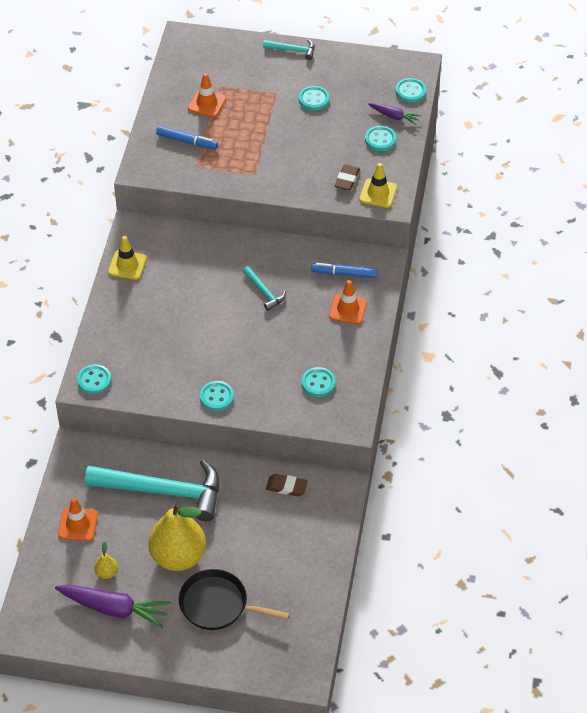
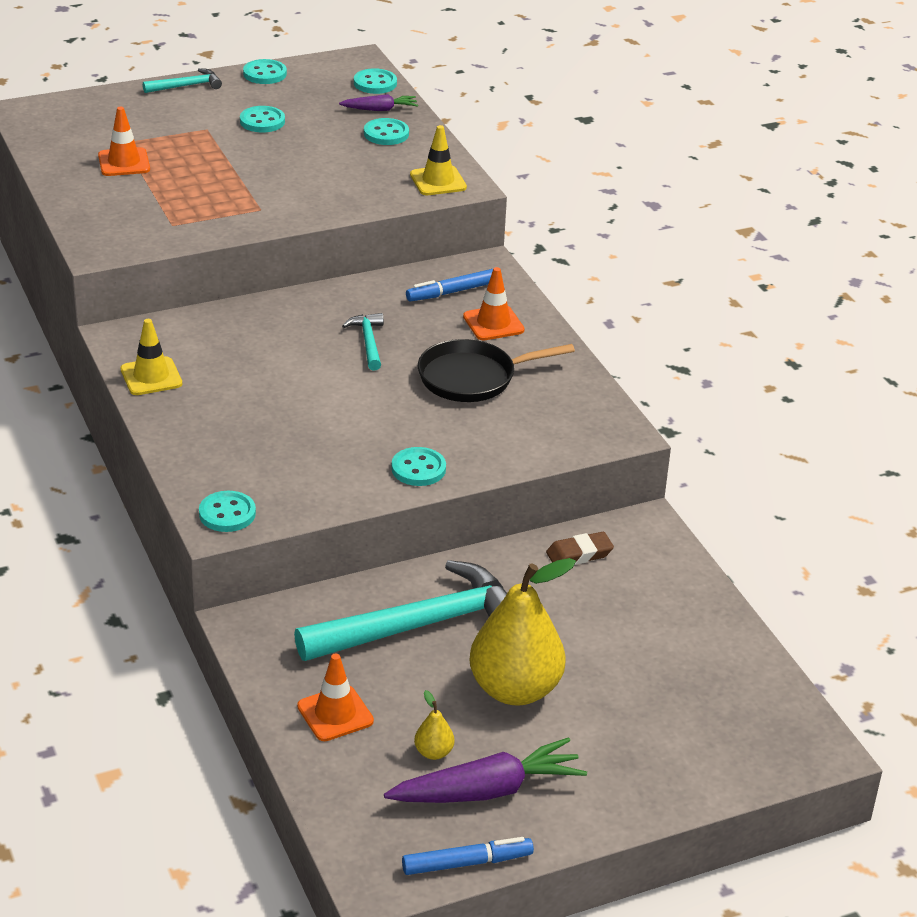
camera: 35 degrees left, 15 degrees down
blue marker [156,126,218,150] -> blue marker moved to [402,837,534,875]
black pan [179,569,290,630] -> black pan moved to [418,339,575,402]
turquoise hammer [243,266,286,311] -> turquoise hammer turned 120 degrees counterclockwise [342,313,384,371]
turquoise button [301,367,335,397] -> turquoise button moved to [243,59,287,84]
brown eraser [335,164,360,191] -> none

